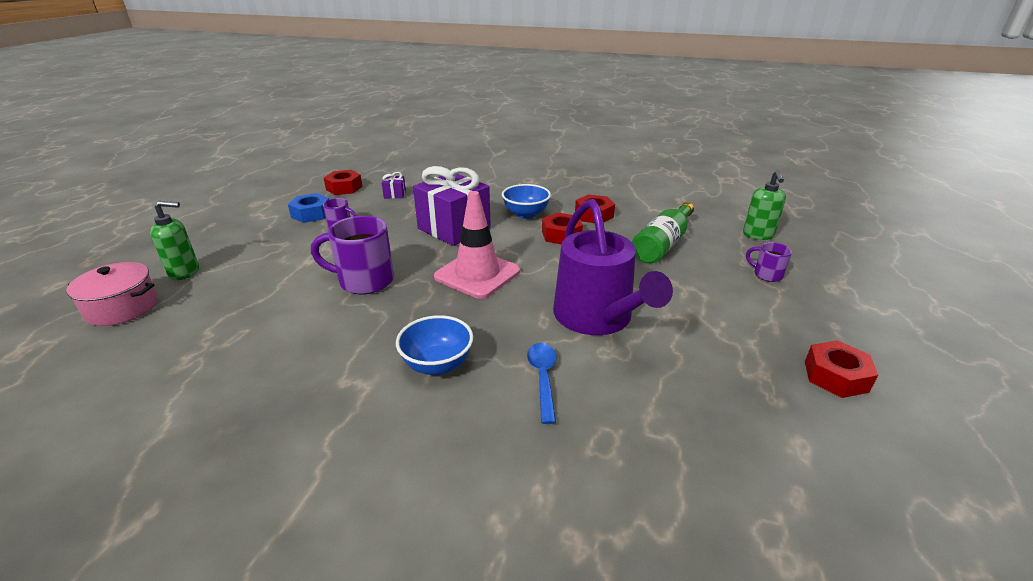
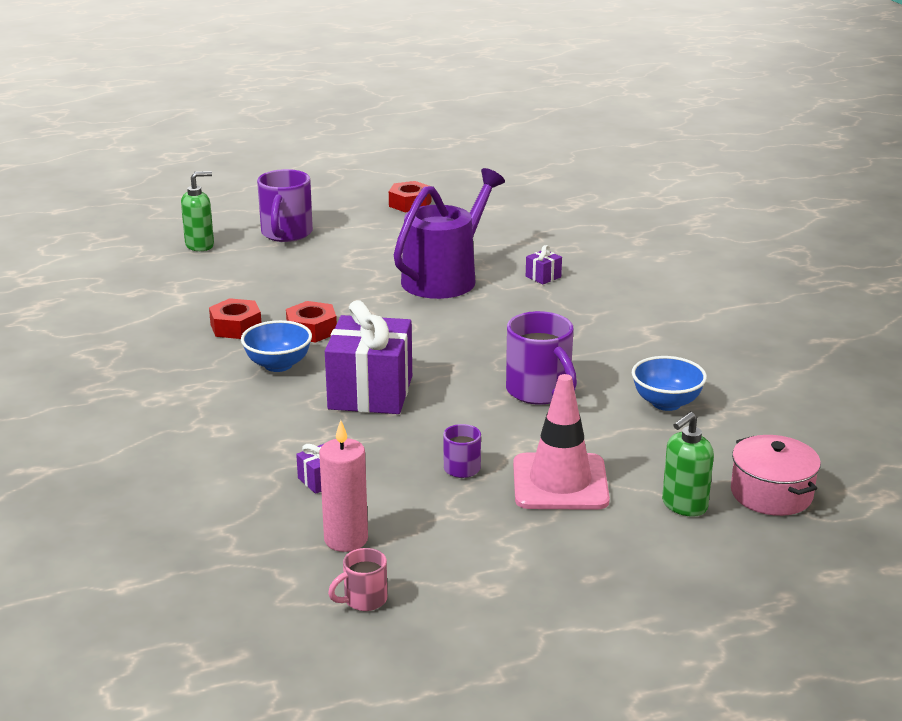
camera: 125 degrees left, 5 degrees down
green soap dispenser [150,201,199,280] -> green soap dispenser turned 90 degrees counterclockwise [662,412,714,517]
blue nut [288,193,329,223] -> none
red nut [324,170,363,195] -> pink candle [319,420,368,552]
blue bowl [396,315,473,375] -> blue bowl moved to [632,356,707,411]
pink traffic cone [434,191,520,299] -> pink traffic cone moved to [513,374,610,510]
blue spoon [527,343,556,424] -> purple gift [526,245,562,285]
green bottle [632,202,694,263] -> none
purple mug [746,242,792,282] -> purple mug [257,169,313,242], size x1.92
none -> pink mug [328,548,387,611]

